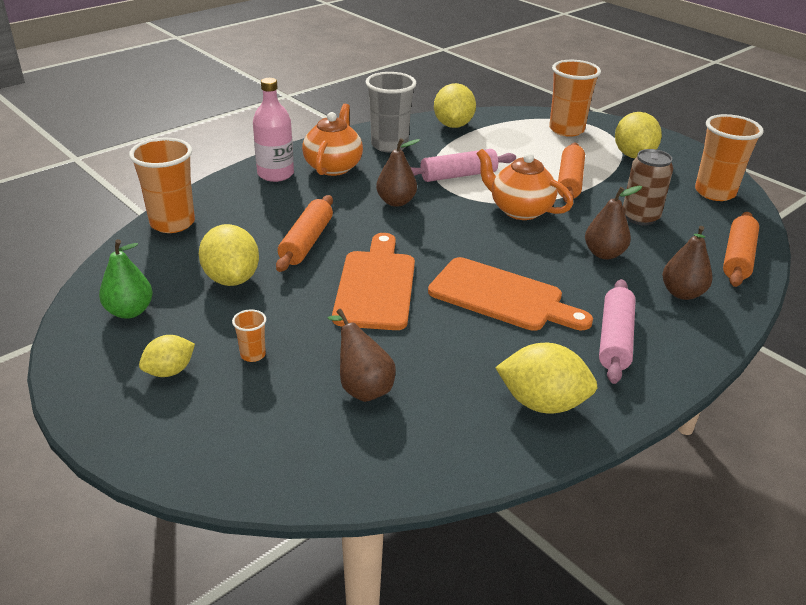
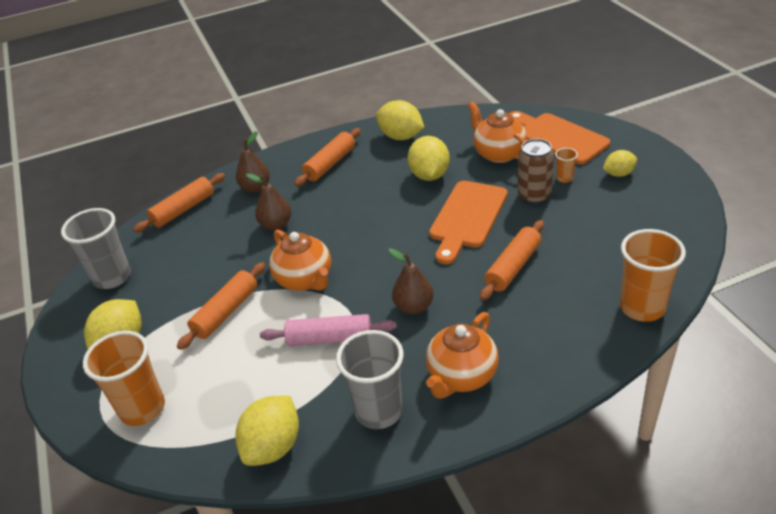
camera: 155 degrees left, 5 degrees up
green pear [99,239,153,319] -> none
yellow lemon [199,224,259,286] -> yellow lemon moved to [407,136,450,181]
pink bottle [253,78,294,182] -> none
brown pear [328,309,396,402] -> orange teapot [468,101,527,163]
orange cutting board [428,257,593,331] -> orange cutting board moved to [509,111,610,165]
pink rolling pin [599,279,636,384] -> orange rolling pin [295,128,361,186]
brown can [623,149,673,225] -> brown can moved to [518,139,554,204]
orange cup [695,114,764,201] -> grey cup [61,208,131,289]

